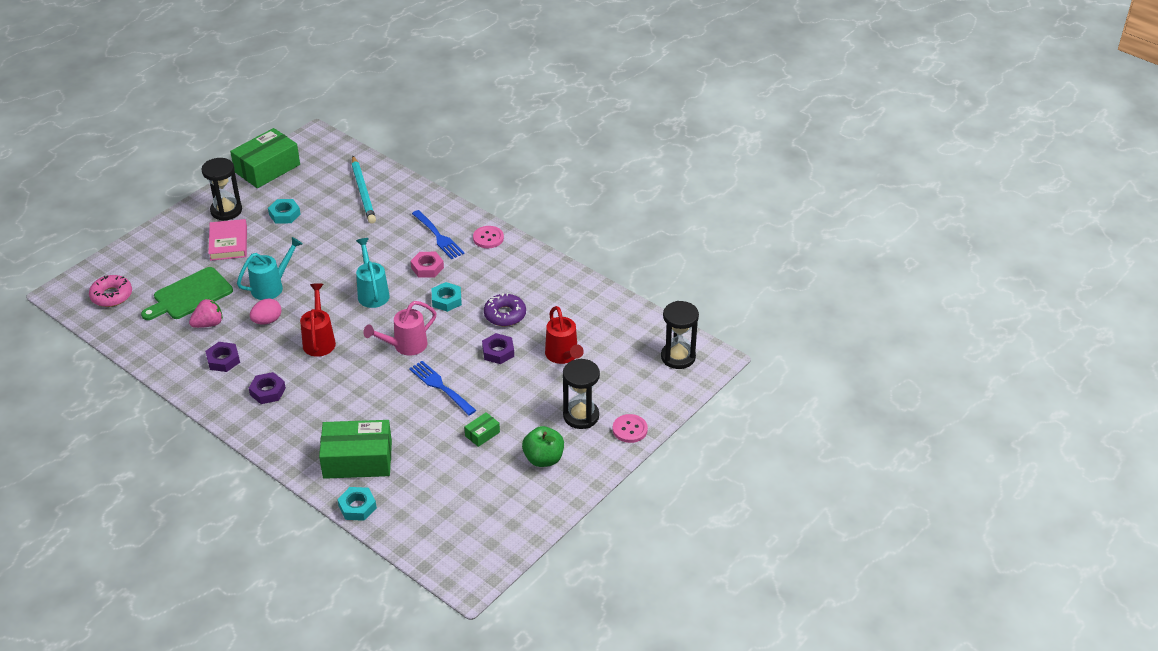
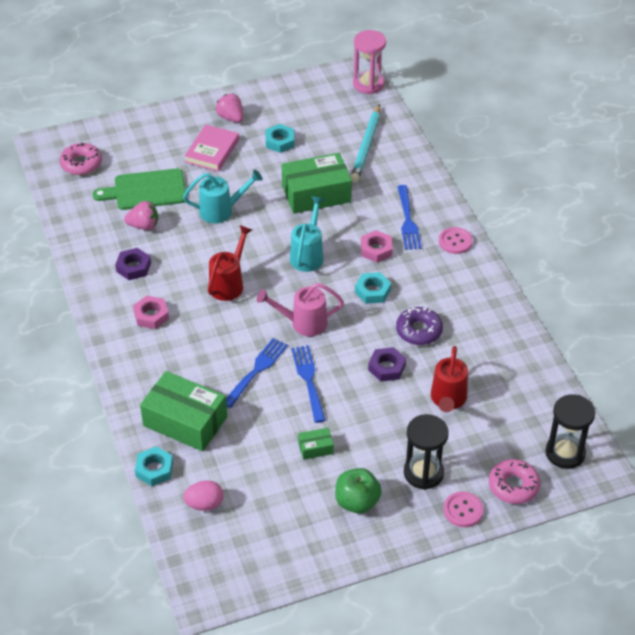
camera: 30 degrees right, 5 degrees up
black hourglass [201,158,242,221] -> pink strawberry [216,94,243,123]
green box [230,128,300,188] -> green box moved to [282,153,352,214]
purple nut [249,372,286,404] -> pink nut [133,296,169,329]
pink egg [250,298,282,324] -> pink egg moved to [183,480,224,511]
none -> blue fork [226,338,288,408]
none -> pink hourglass [353,30,386,94]
none -> pink donut [489,459,540,504]

